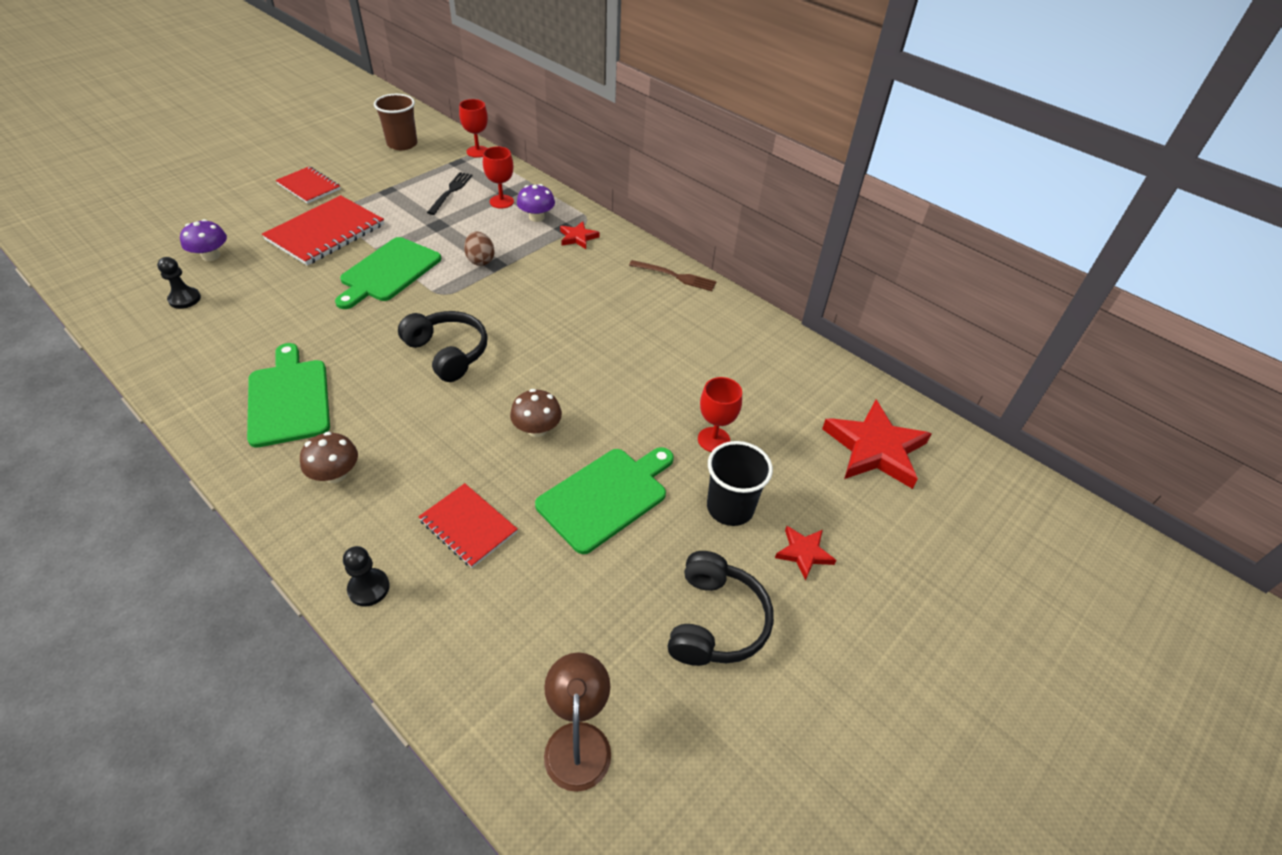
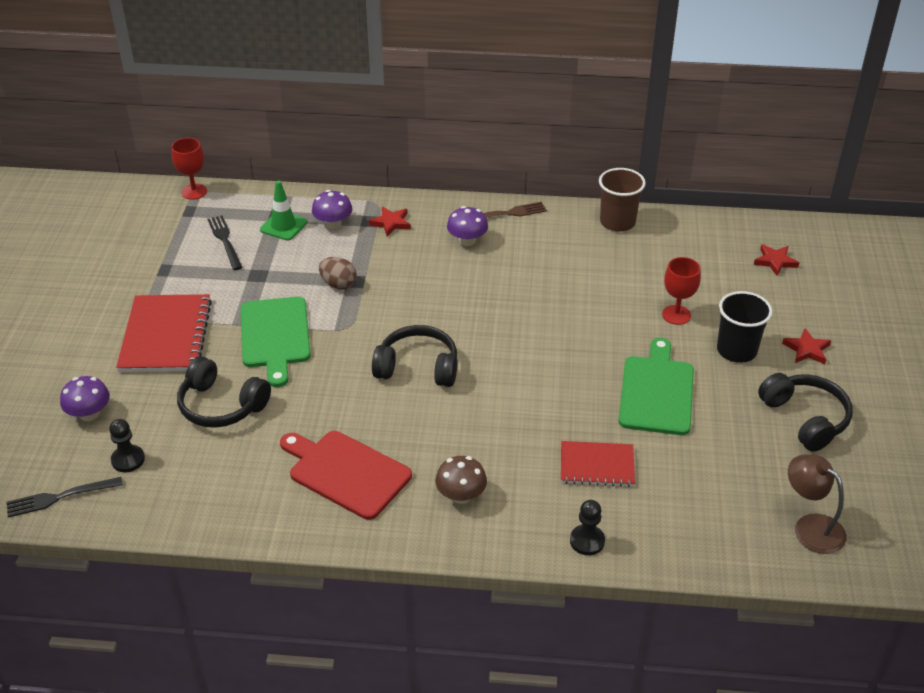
camera: 35 degrees left, 5 degrees down
green cutting board [247,343,330,448] -> red cutting board [280,431,412,520]
red notebook [275,167,341,204] -> none
brown cup [374,94,417,150] -> brown cup moved to [599,168,646,231]
red goblet [483,146,514,209] -> green traffic cone [260,181,307,241]
brown mushroom [510,389,562,437] -> none
red star [822,400,932,489] -> red star [754,244,799,276], size x0.50
none -> black fork [7,477,123,518]
none -> black headphones [177,356,271,428]
none -> purple mushroom [447,206,488,246]

